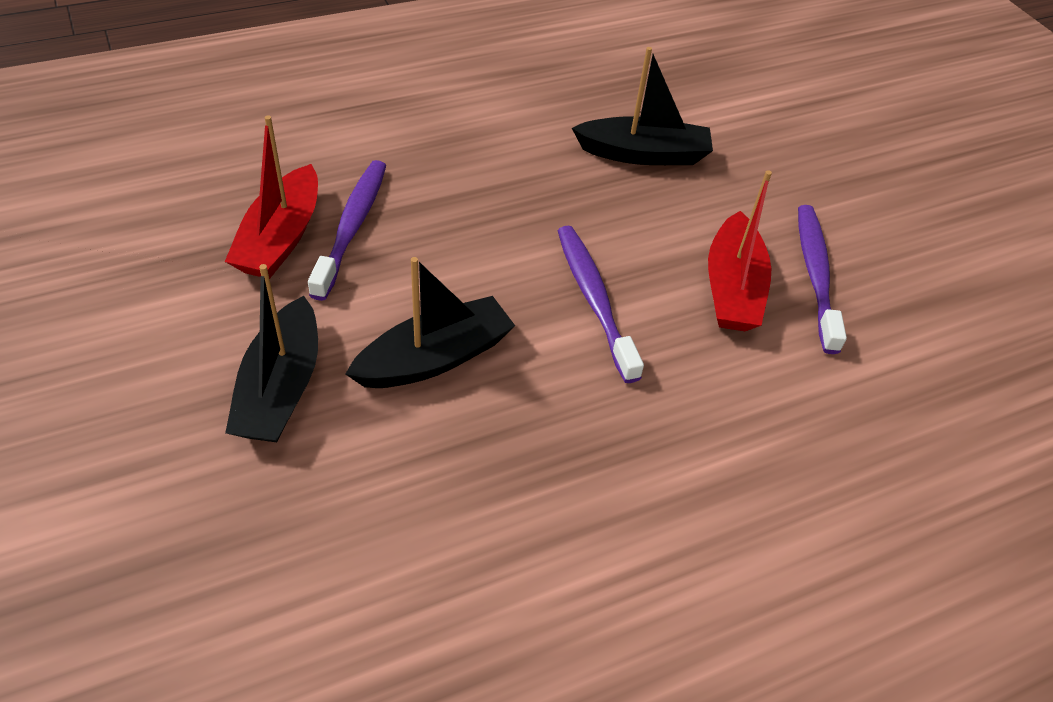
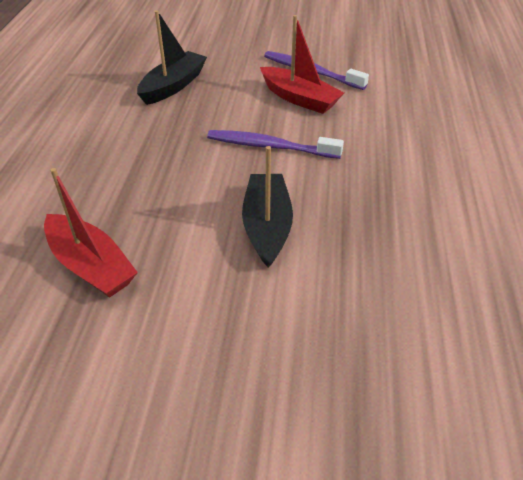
camera: 55 degrees left, 5 degrees down
black boat [225,264,318,442] -> none
purple toothbrush [308,160,386,301] -> none

